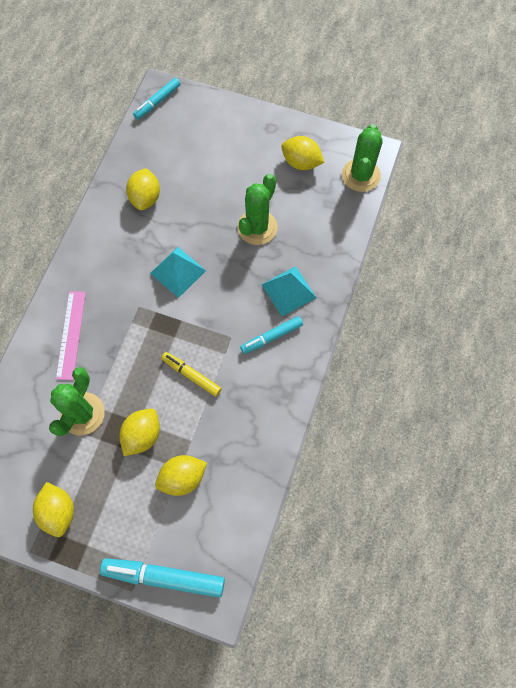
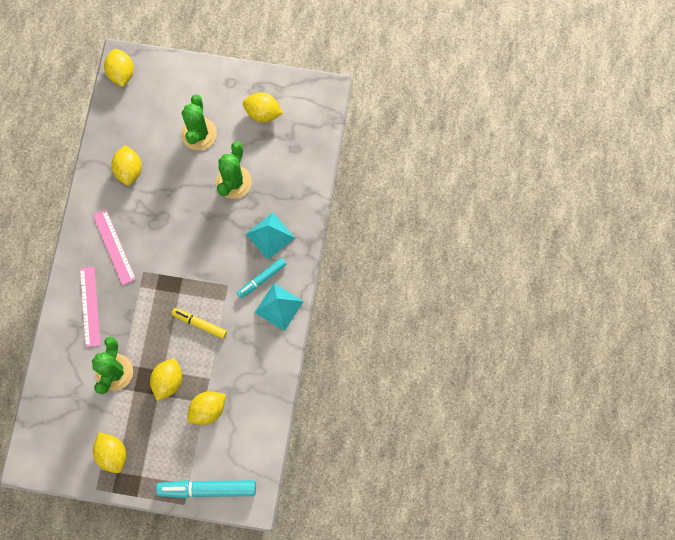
camera: 10 degrees left, 5 degrees up
turquoise marker [133,78,180,120] -> yellow lemon [104,49,134,87]
turquoise pyramid [150,247,206,298] -> turquoise pyramid moved to [254,283,304,331]
green cactus [342,124,383,192] -> green cactus moved to [181,95,217,150]
none -> pink ruler [93,210,136,285]

